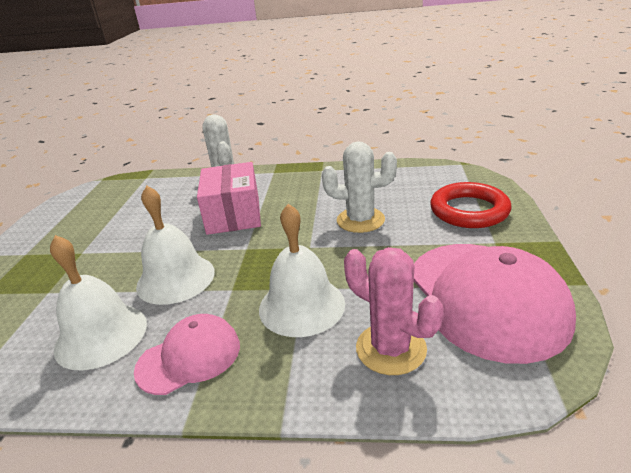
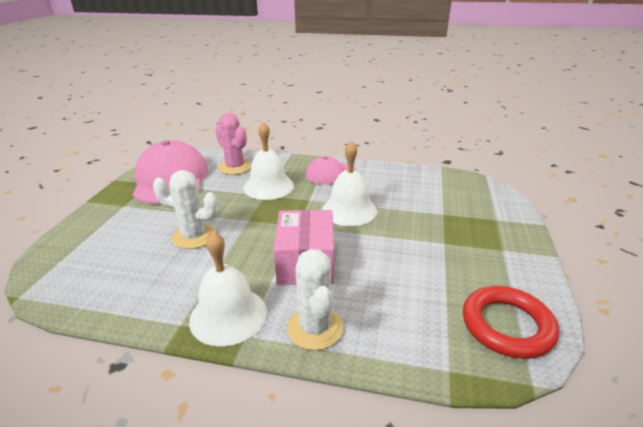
camera: 175 degrees left, 0 degrees up
white bell [50,235,147,370] -> white bell moved to [189,231,267,346]
red ring [430,182,512,228] -> red ring moved to [463,286,559,359]

